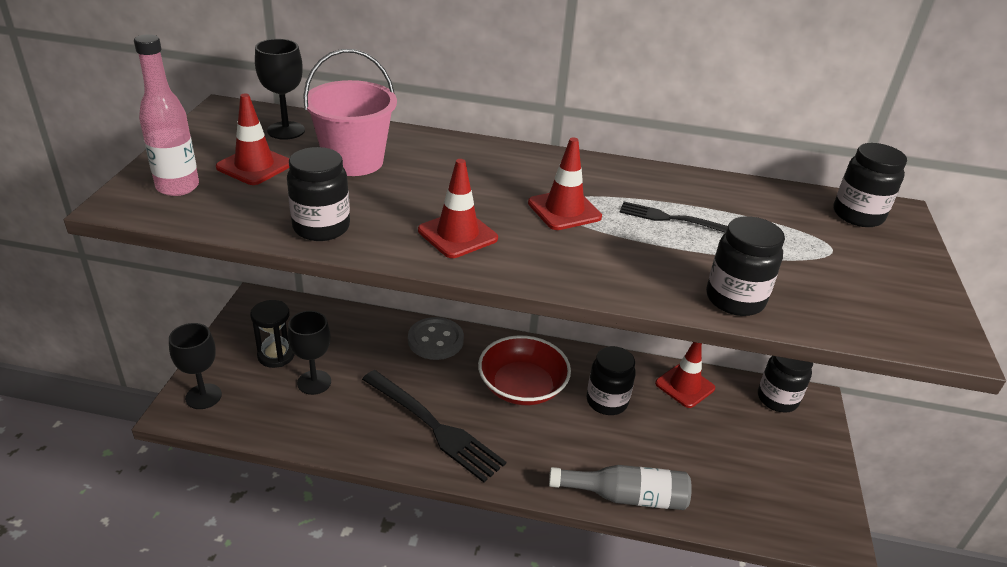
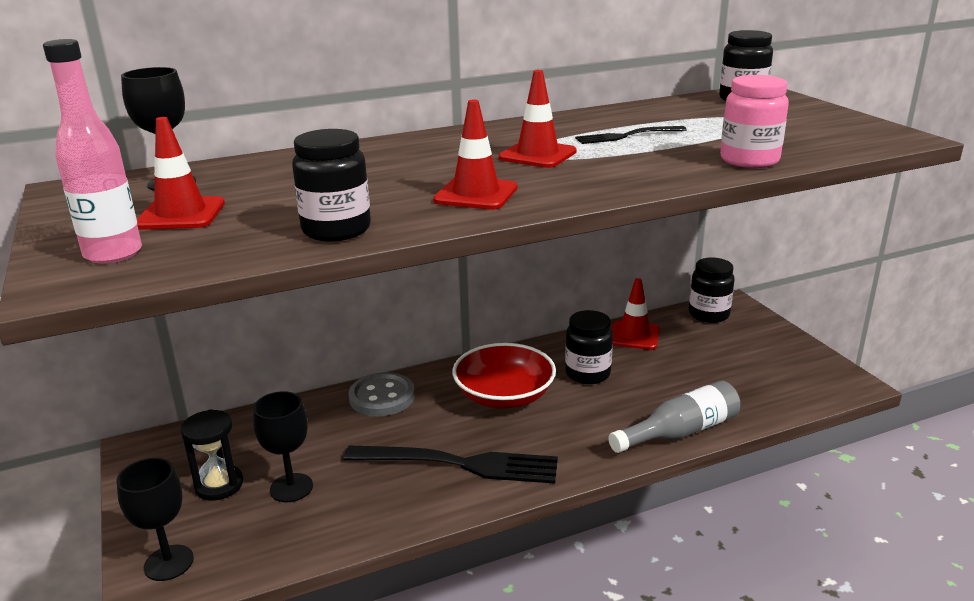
camera: 30 degrees left, 10 degrees down
pink bucket [303,49,397,176] -> none
black jar [706,216,785,316] -> pink jar [720,75,789,168]

